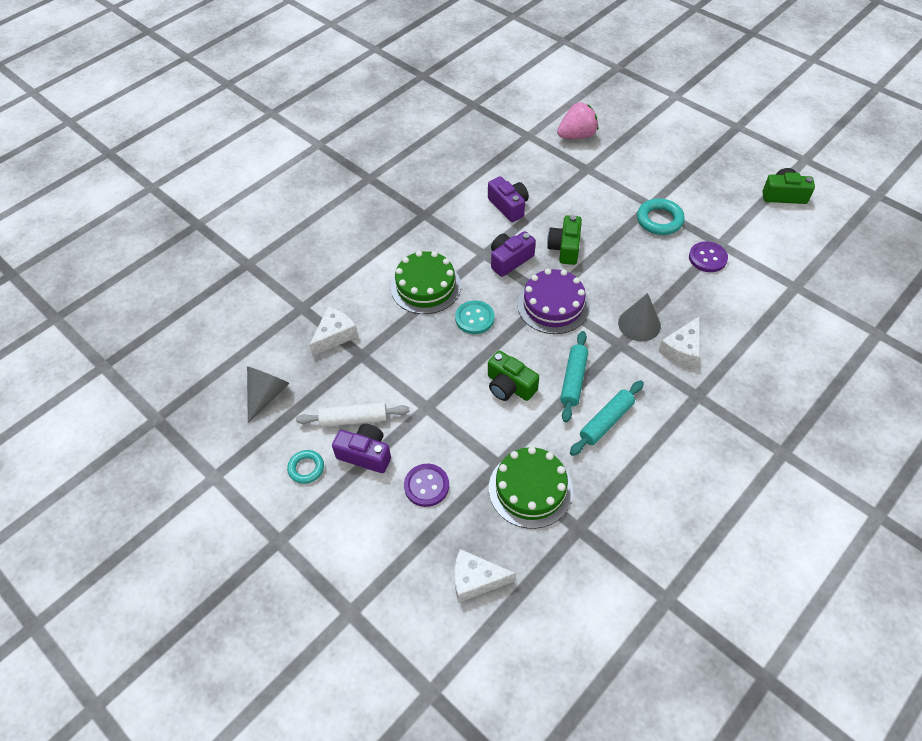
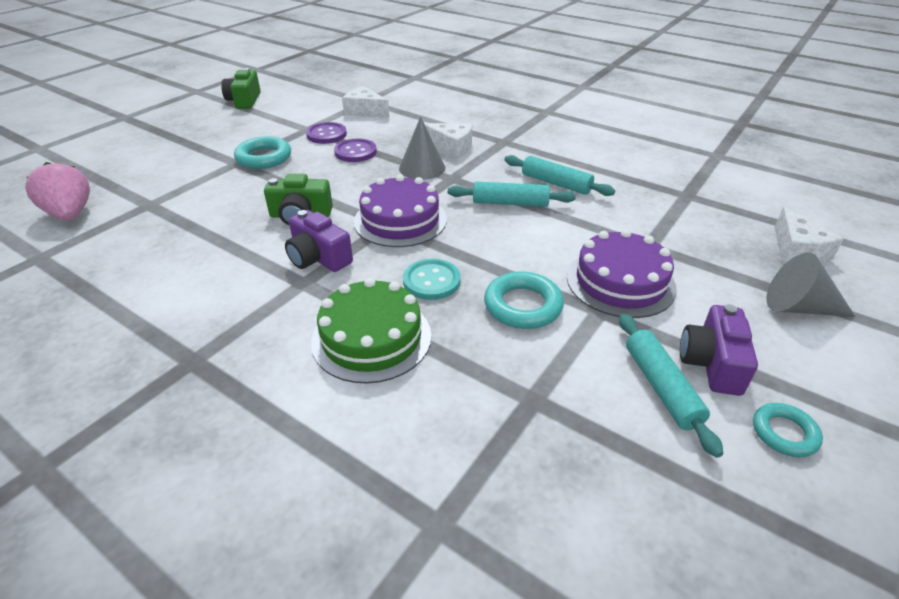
camera: 100 degrees left, 15 degrees down
grey cone [247,366,290,423] -> grey cone moved to [766,253,856,317]
white rolling pin [296,402,409,427] -> turquoise rolling pin [619,313,724,458]
white cheese [309,307,358,356] -> white cheese moved to [342,86,389,118]
purple button [404,464,449,507] -> purple button moved to [334,139,377,162]
purple camera [488,176,529,222] -> none
green camera [488,351,539,401] -> none
green cake [489,447,573,529] -> none
none -> turquoise ring [484,271,564,329]
none -> purple cake [567,229,677,318]

